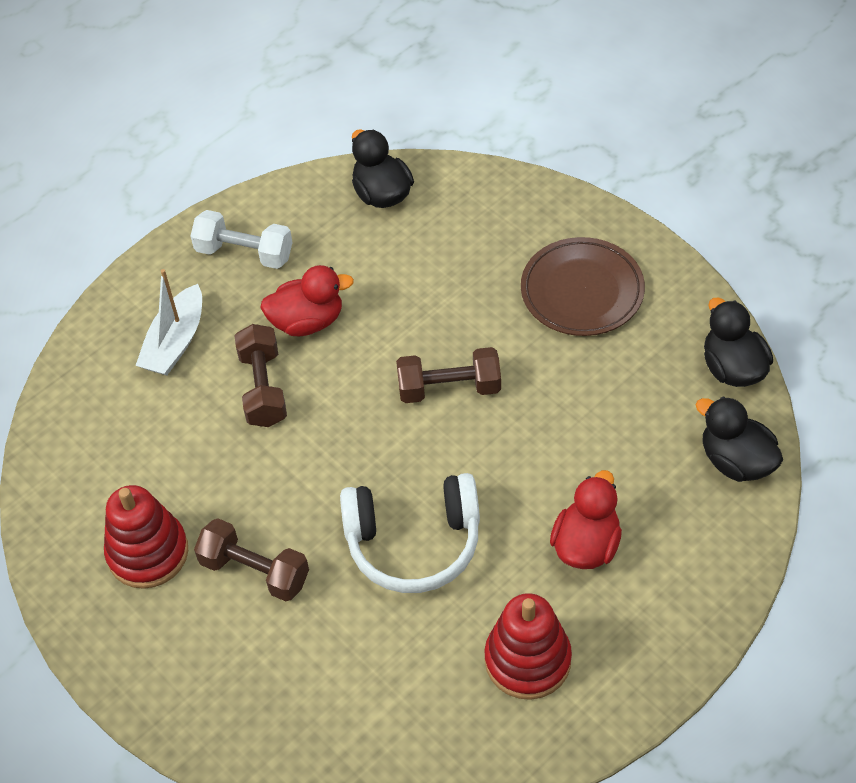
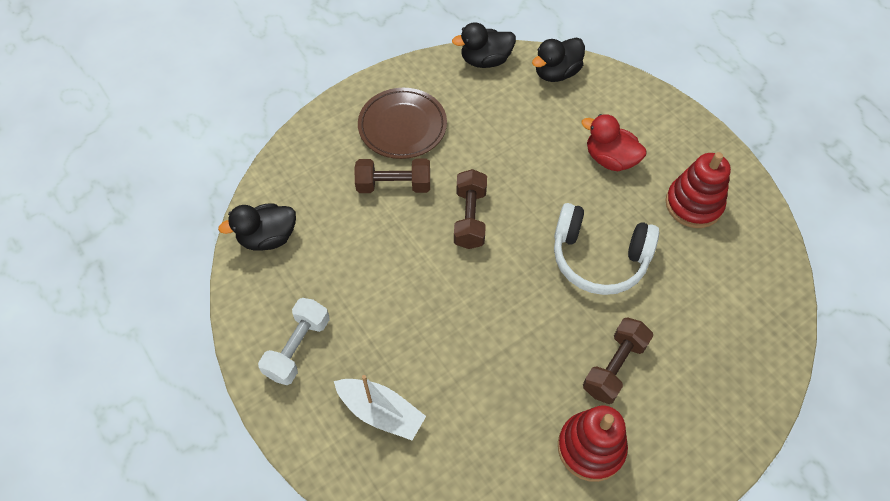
camera: 85 degrees left, 5 degrees up
brown dumbbell [234,324,287,427] -> brown dumbbell moved to [355,158,430,193]
red duck [260,265,354,336] -> none
white headphones [340,473,480,593] -> white headphones turned 105 degrees clockwise [554,203,659,295]

